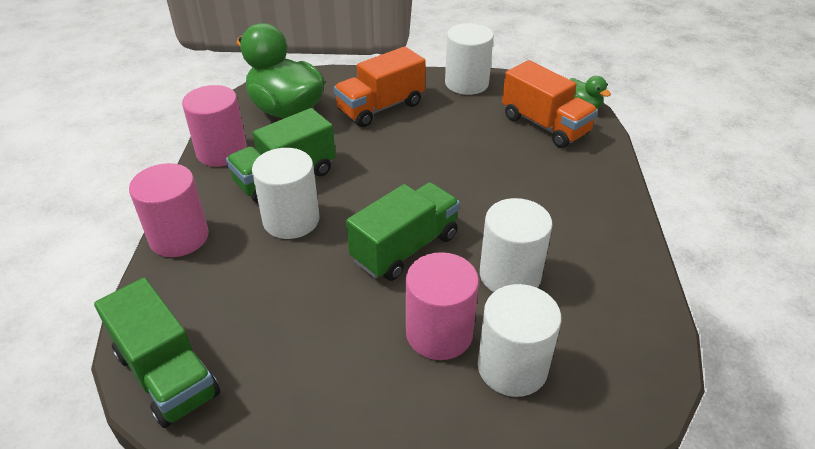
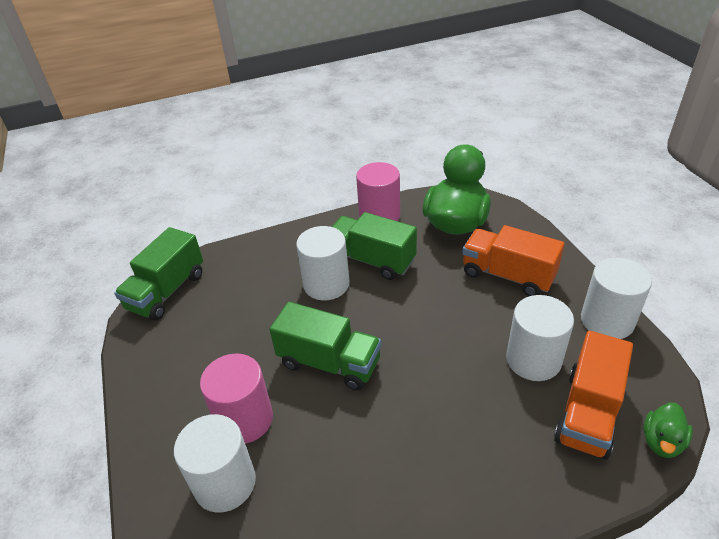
camera: 70 degrees right, 0 degrees up
pink cylinder [129,163,209,257] -> none
white cylinder [480,198,553,292] -> white cylinder moved to [506,295,574,381]

